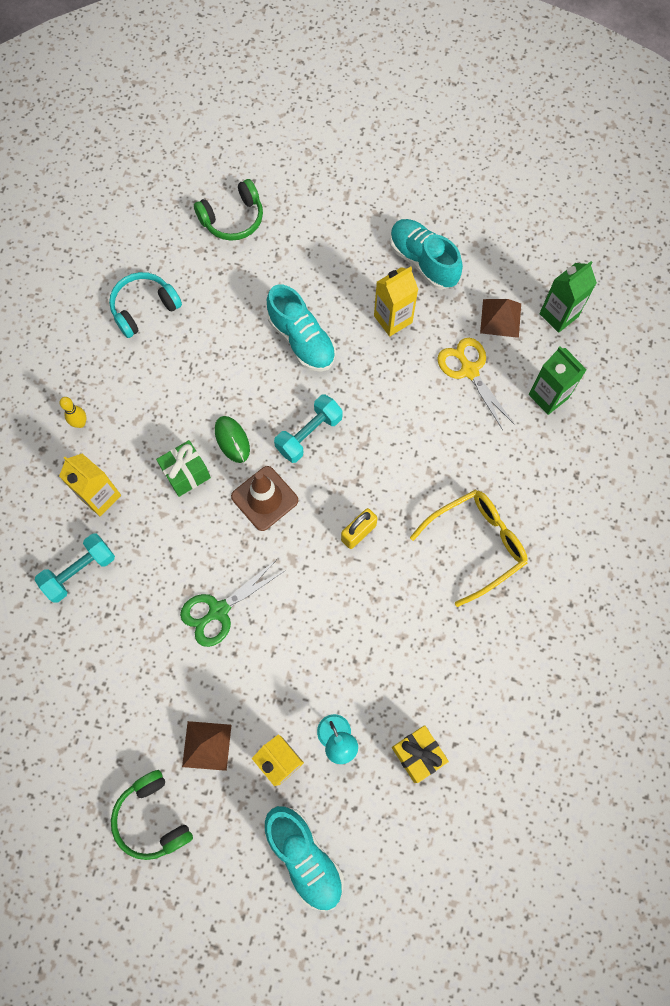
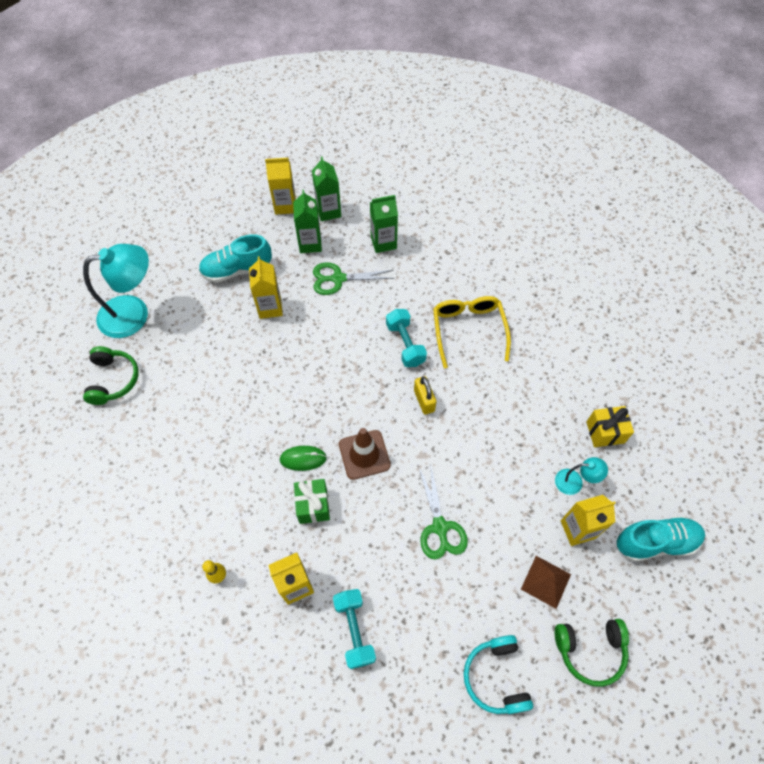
camera: 65 degrees left, 10 degrees down
turquoise headphones [109,272,182,338] -> turquoise headphones moved to [464,635,533,714]
turquoise shoe [267,285,336,372] -> none
turquoise dumbbell [274,395,343,463] -> turquoise dumbbell moved to [386,309,427,367]
yellow scissors [437,338,515,430] -> green scissors [313,263,394,295]
brown pyramid [480,299,521,338] -> green carton [293,190,322,253]
none -> turquoise lamp [83,244,149,338]
none -> yellow carton [265,158,296,215]

